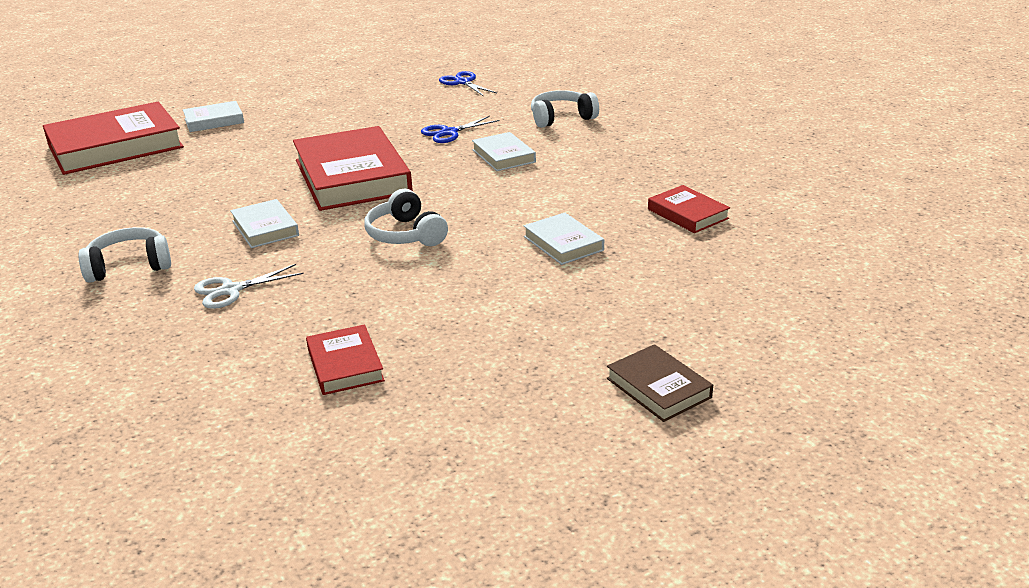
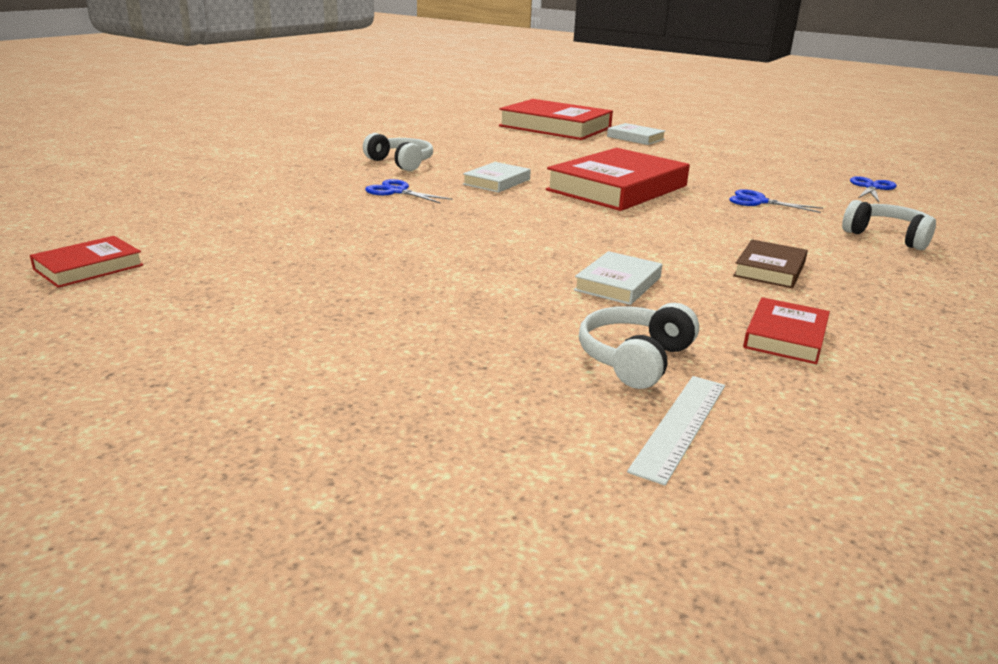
camera: 60 degrees right, 5 degrees down
white scissors [194,264,304,309] -> blue scissors [365,179,453,203]
red book [306,324,385,395] -> red book moved to [30,236,143,288]
white headphones [364,189,448,246] -> white headphones moved to [579,303,699,389]
white book [472,132,536,171] -> none
brown book [607,344,713,422] -> brown book moved to [733,240,808,288]
none -> white ruler [627,376,725,486]

